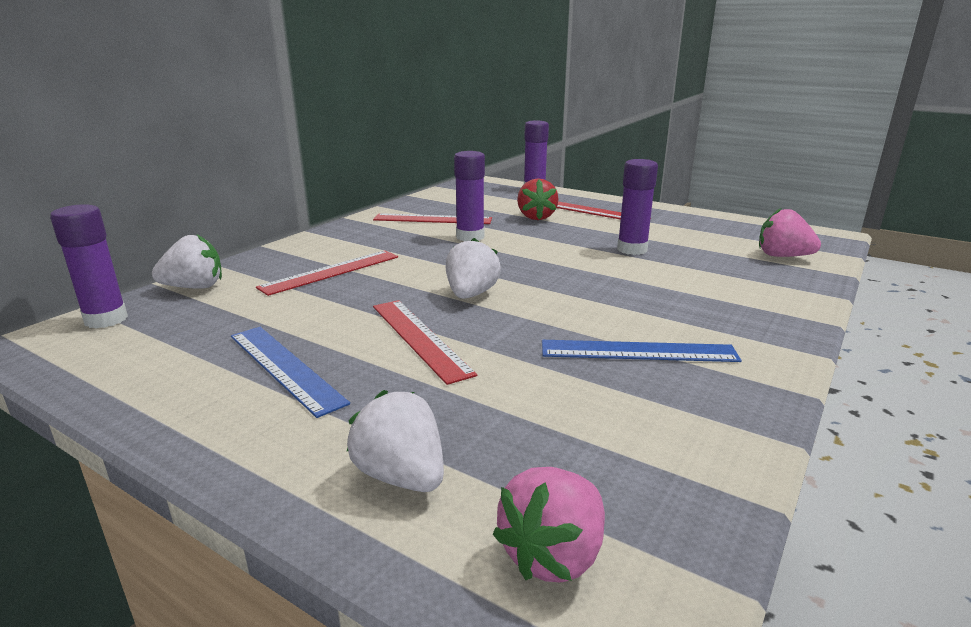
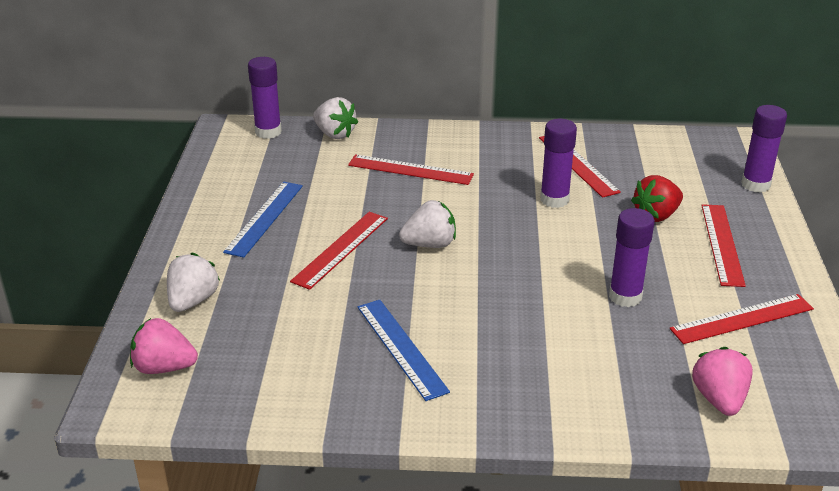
camera: 60 degrees right, 10 degrees up
none -> red ruler [670,294,814,344]

